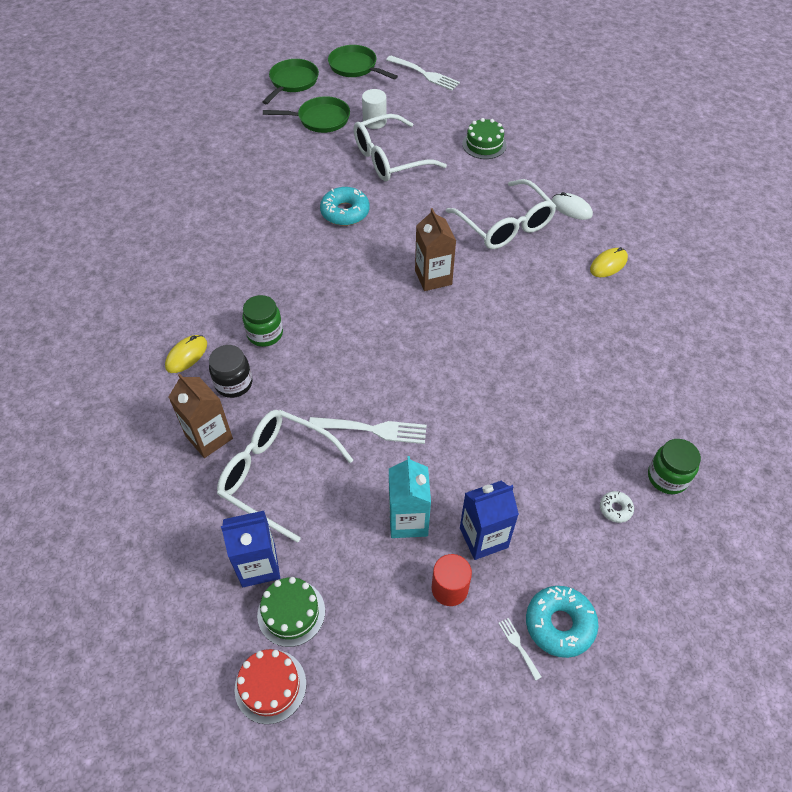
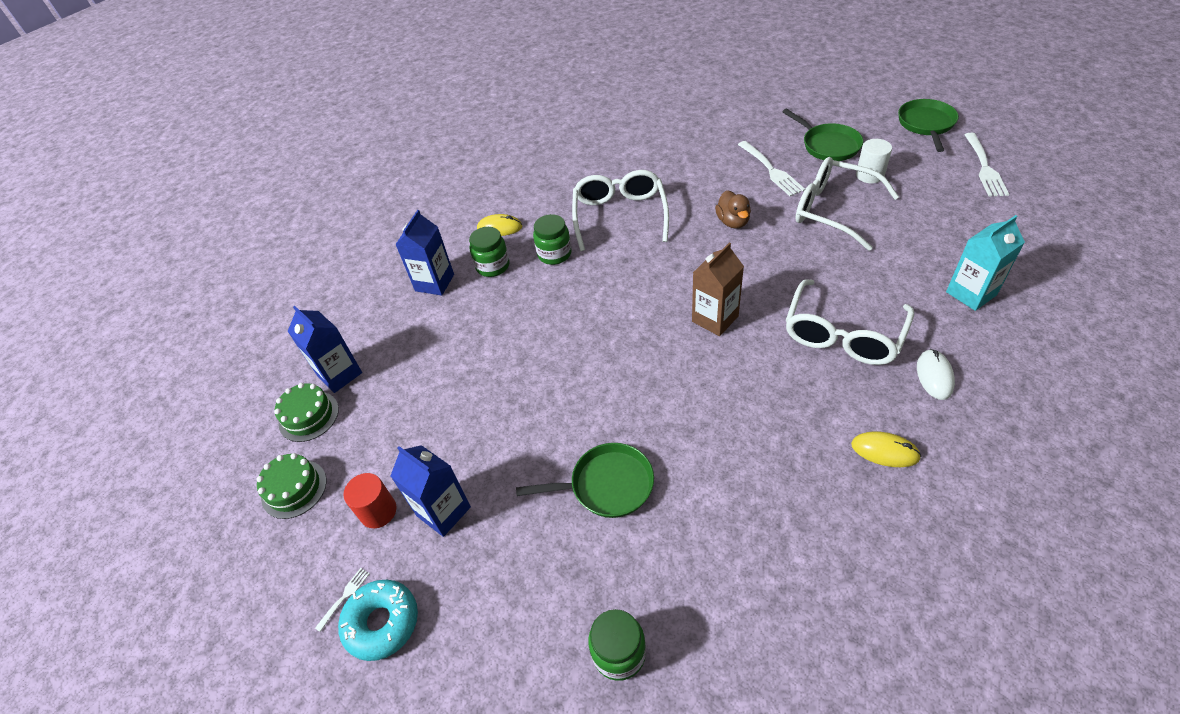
camera: 65 degrees right, 5 degrees down
brown carton [169,373,233,458] -> blue carton [395,210,454,296]
black jar [209,345,252,398] -> green jar [469,227,510,277]
white glasses [217,410,353,543] -> white glasses moved to [572,170,669,251]
red cake [235,649,306,724] -> none
green pan [262,59,319,104] -> green pan moved to [516,443,654,518]
white fork [308,417,427,444] -> white fork moved to [738,141,805,196]
turquoise donut [320,187,369,226] -> brown duck [715,190,751,229]
turquoise carton [389,456,431,538] -> turquoise carton moved to [946,215,1025,311]
green cake [462,118,507,159] -> green cake moved to [256,453,327,519]
white donut [600,491,634,523] -> none

